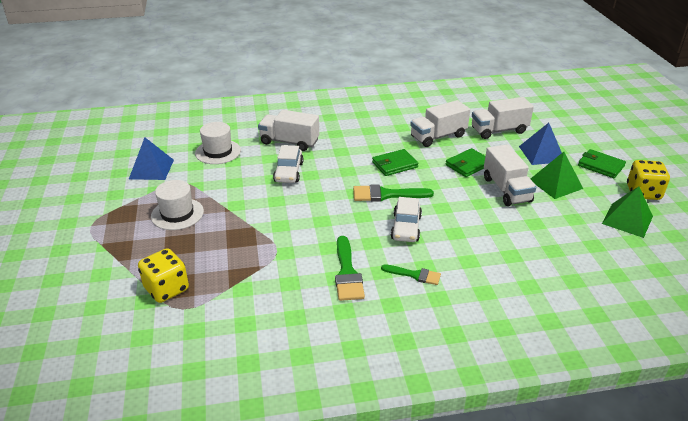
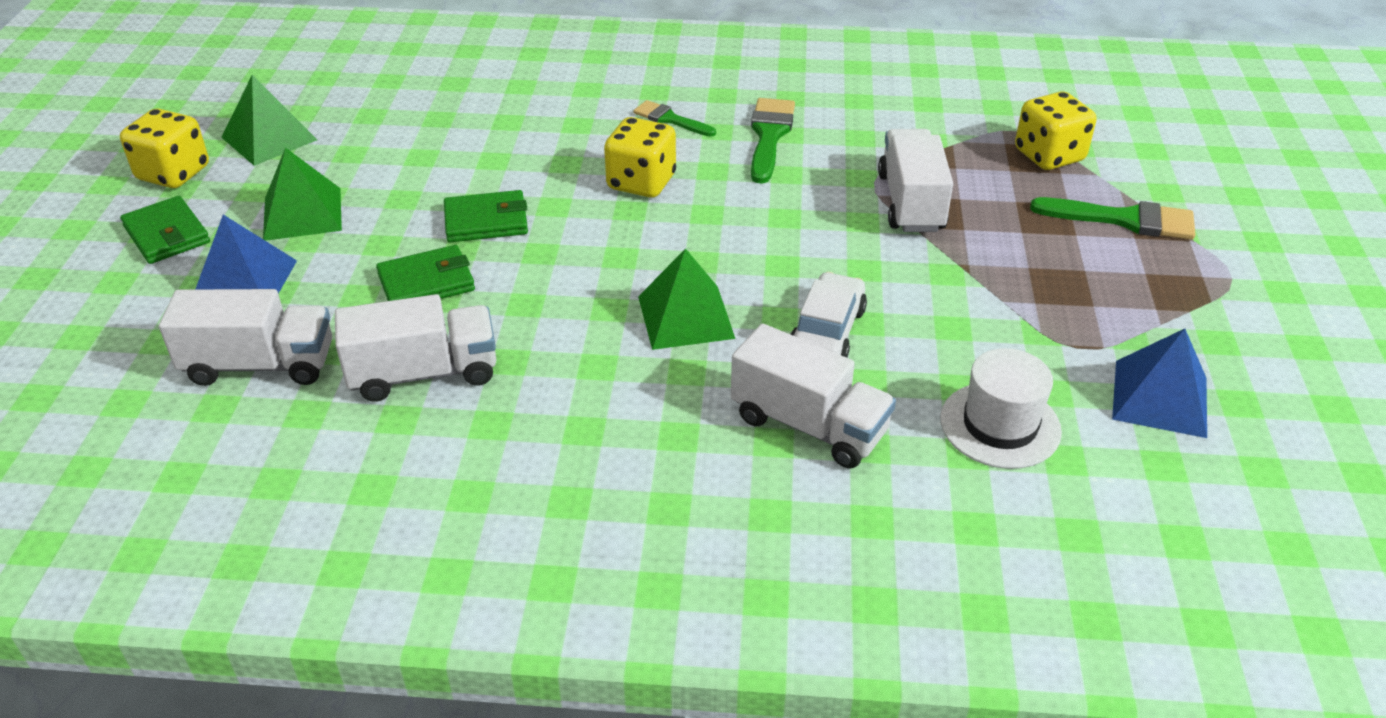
camera: 165 degrees left, 5 degrees up
white hat [151,180,204,230] -> none
green brush [353,184,434,202] -> green brush moved to [1030,197,1195,240]
green wallet [372,149,418,176] -> green wallet moved to [444,190,528,242]
white car [391,197,422,242] -> yellow dice [604,117,676,198]
white truck [484,144,536,206] -> white truck moved to [878,129,953,232]
none -> green pyramid [638,248,735,350]

